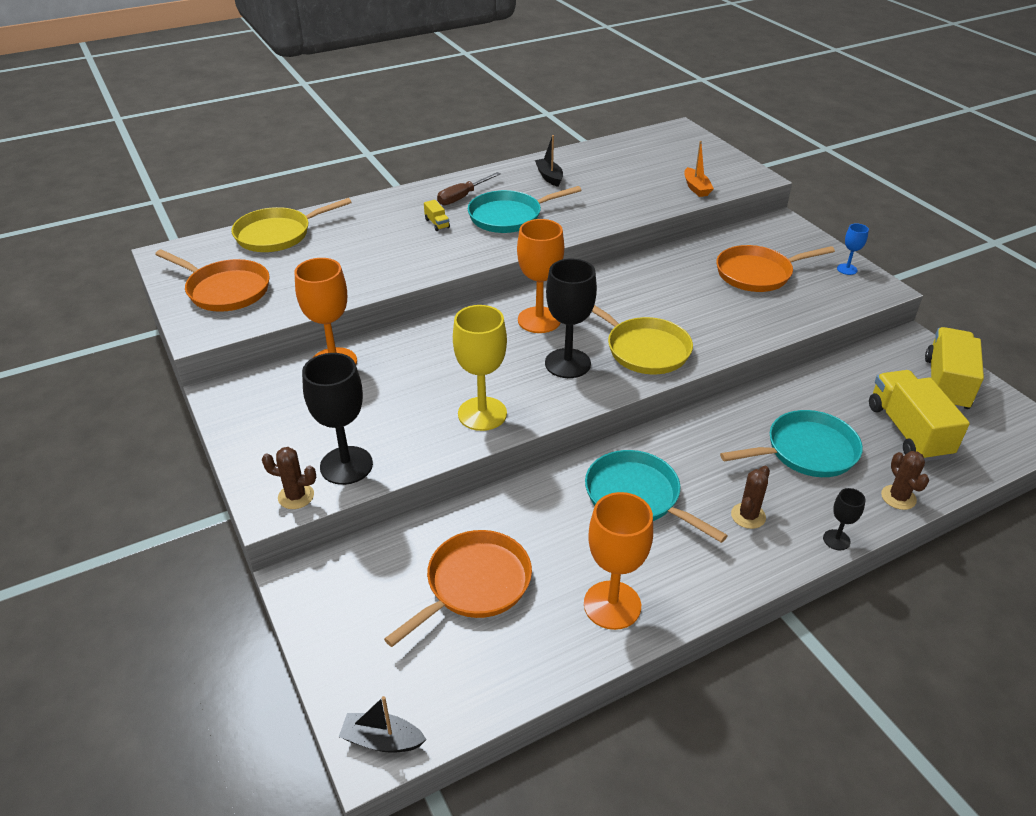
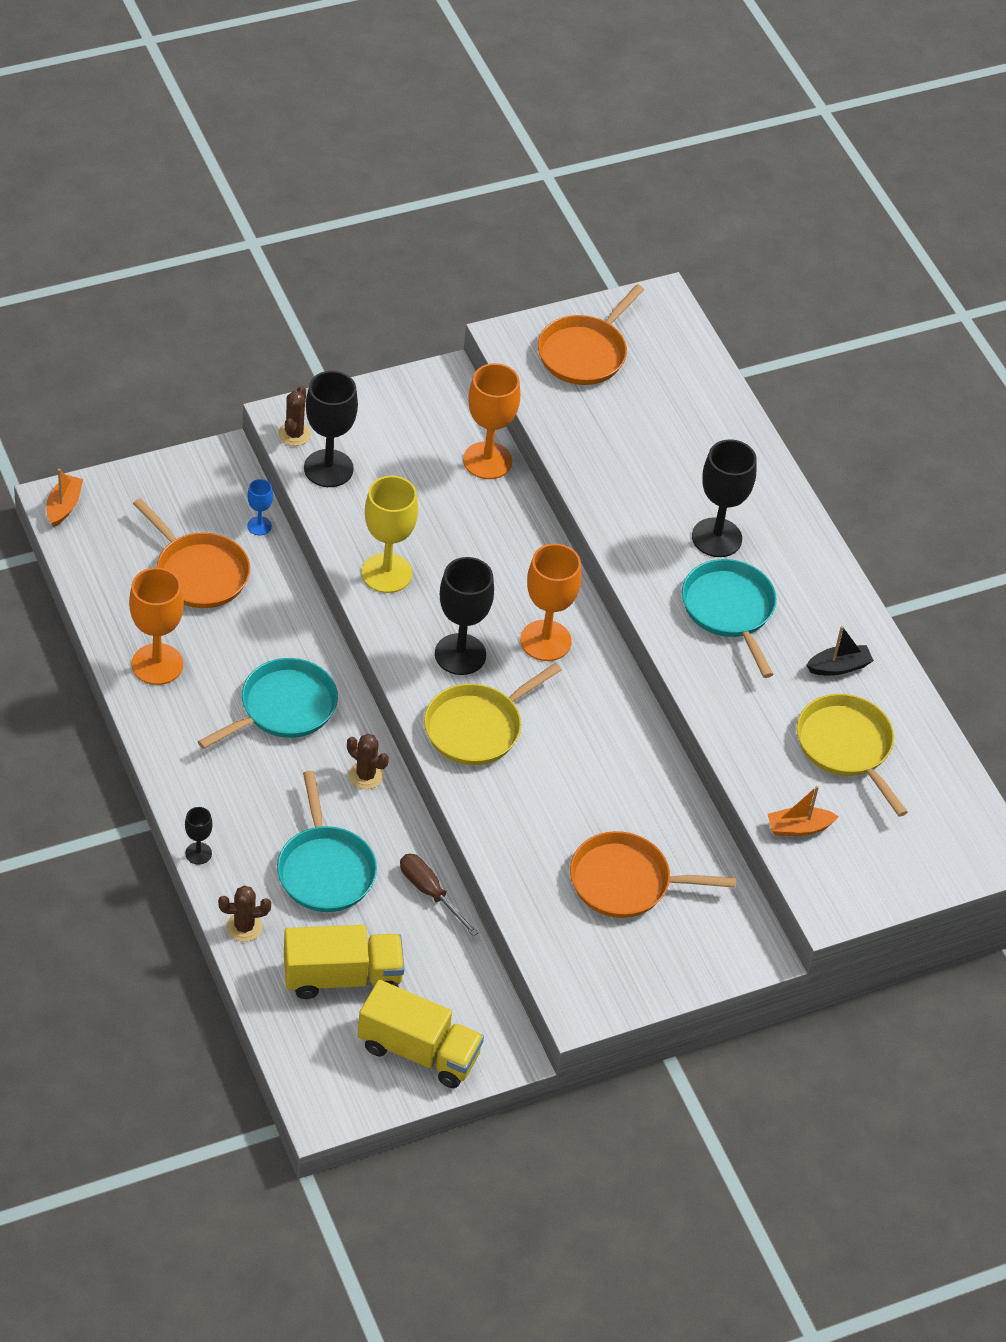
camera: 90 degrees right, 10 degrees up
yellow pan [231,198,352,252] -> yellow pan moved to [797,694,908,817]
black boat [339,696,427,753] -> orange boat [46,469,83,527]
yellow truck [424,200,450,231] -> black goblet [692,439,757,557]
brown screwdriver [437,172,500,205] -> brown screwdriver moved to [400,854,479,937]
orange pan [716,245,835,292] -> orange pan turned 75 degrees counterclockwise [570,831,736,918]
brown cactus [731,466,770,529] -> brown cactus moved to [347,734,389,789]
blue goblet [837,223,869,275] -> blue goblet moved to [247,479,273,535]

